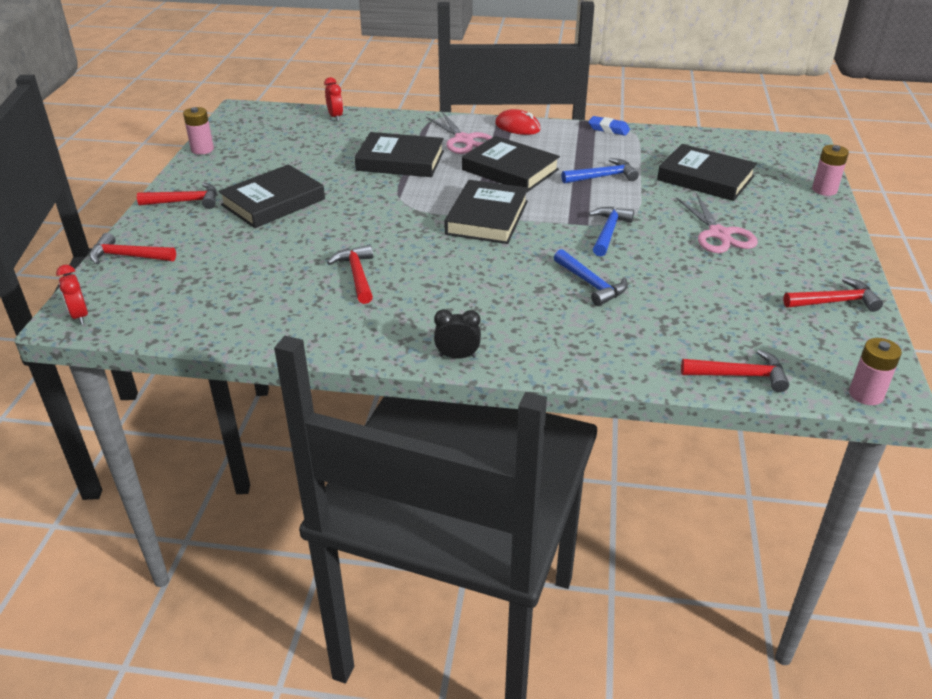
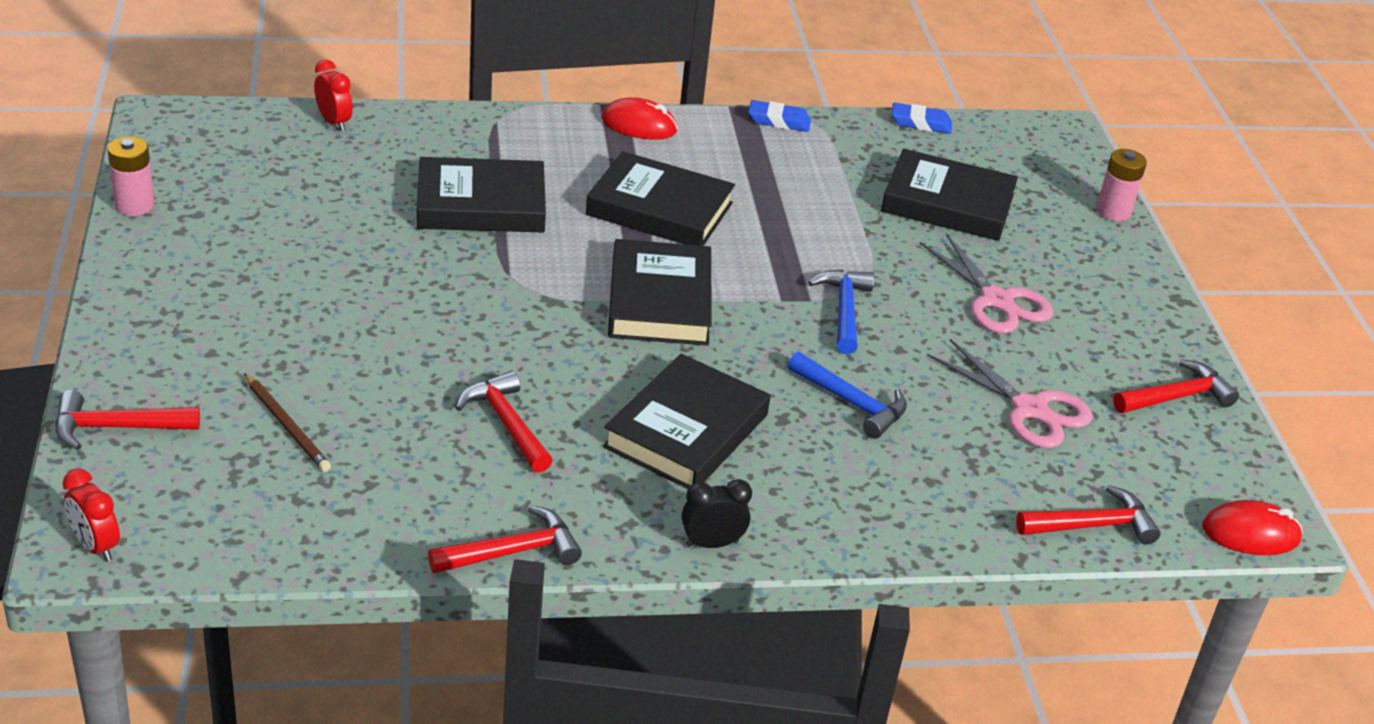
camera: 20 degrees left, 0 degrees up
red hammer [137,183,217,209] -> red hammer moved to [428,505,582,574]
black book [218,164,325,228] -> black book moved to [603,354,770,489]
pink scissors [426,112,492,154] -> pink scissors moved to [927,339,1093,448]
blue hammer [561,158,639,184] -> none
pink battery [849,338,902,405] -> red mouse [1202,500,1303,555]
none -> brown pencil [244,373,331,472]
none -> blue eraser [892,103,952,134]

